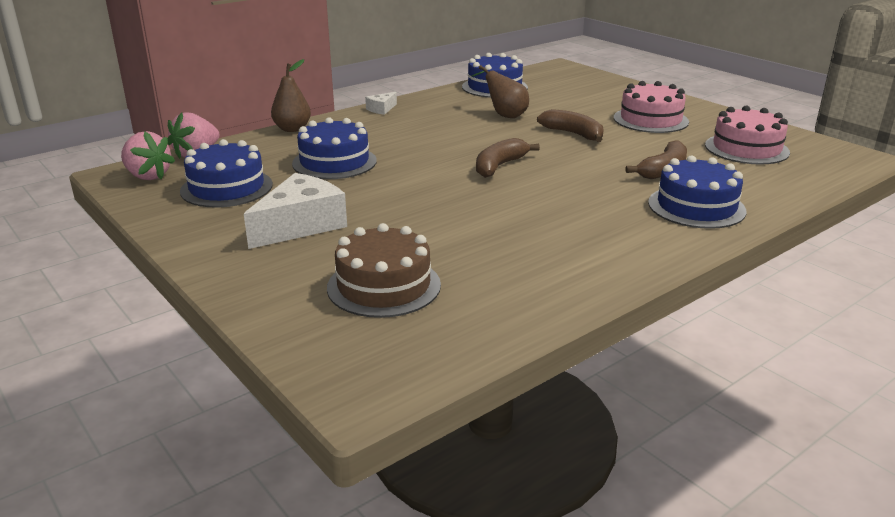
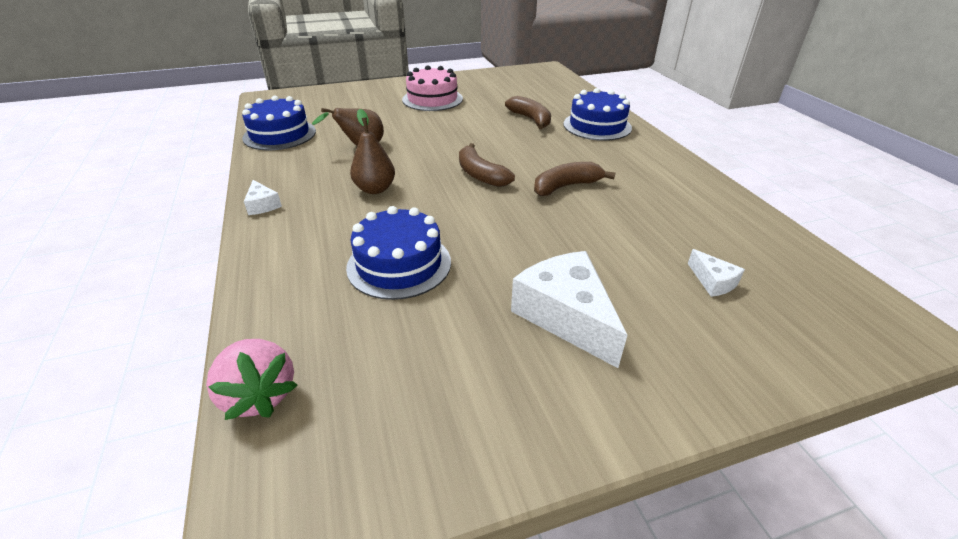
camera: 70 degrees left, 10 degrees up
pink strawberry [121,131,175,180] -> none
blue cake [180,139,273,208] -> none
brown pear [271,59,311,132] -> brown pear moved to [350,109,395,194]
brown cake [327,223,441,318] -> white cheese [688,249,745,297]
brown banana [537,109,604,142] -> brown banana moved to [534,162,616,196]
pink cake [705,106,790,165] -> none

